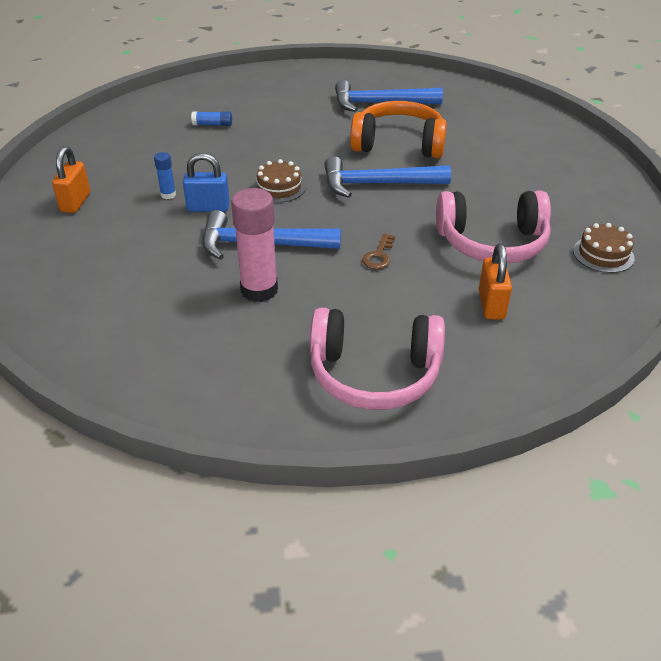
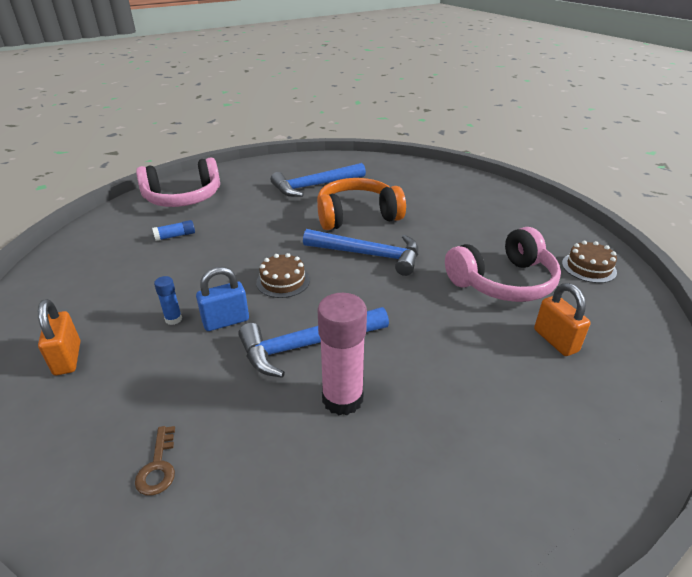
camera: 25 degrees left, 5 degrees down
pink headphones [310,308,445,410] -> pink headphones moved to [136,158,220,207]
blue hammer [324,156,451,198] -> blue hammer turned 135 degrees counterclockwise [303,229,419,276]
brown key [362,233,395,269] -> brown key moved to [135,426,175,495]

